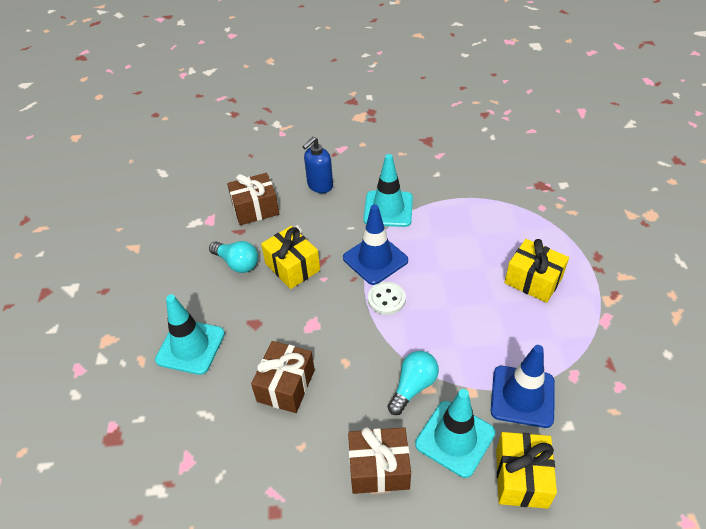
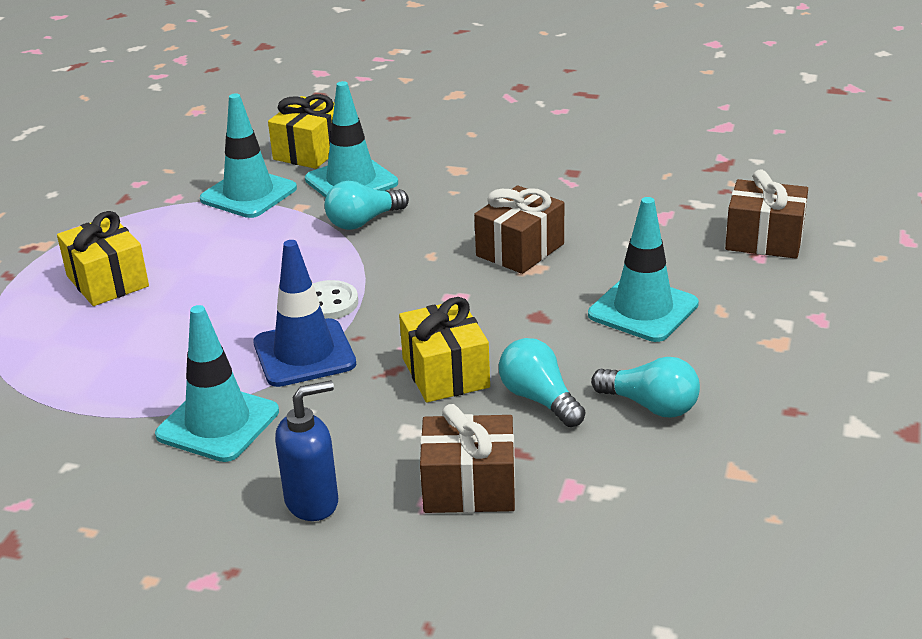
camera: 160 degrees left, 15 degrees down
brown gift [348,427,411,494] -> brown gift moved to [725,169,808,259]
blue traffic cone [491,345,555,428] -> turquoise traffic cone [200,93,297,218]
none -> turquoise light bulb [591,357,700,417]

